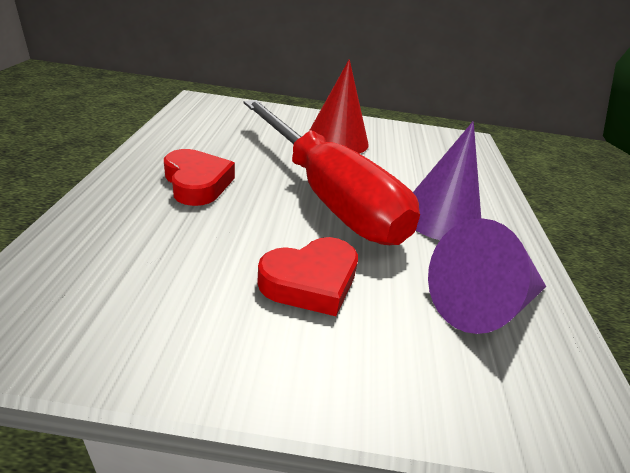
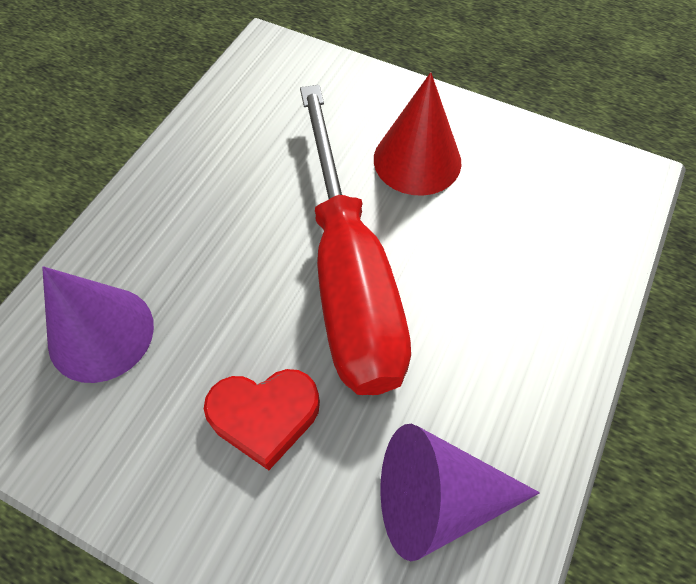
camera: 25 degrees right, 25 degrees up
red heart [164,149,235,206] -> none
purple cone [413,121,481,240] -> purple cone moved to [42,266,154,383]

